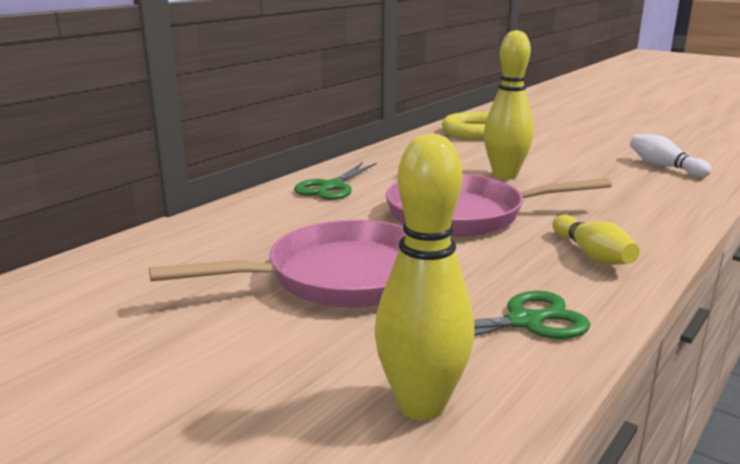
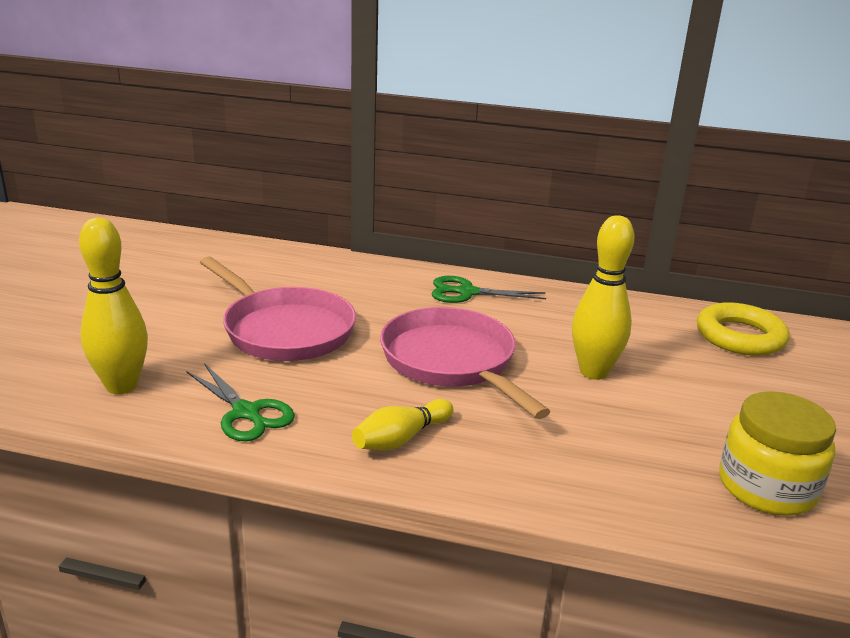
camera: 65 degrees right, 5 degrees up
white bowling pin [630,134,711,177] -> yellow jar [719,391,836,516]

